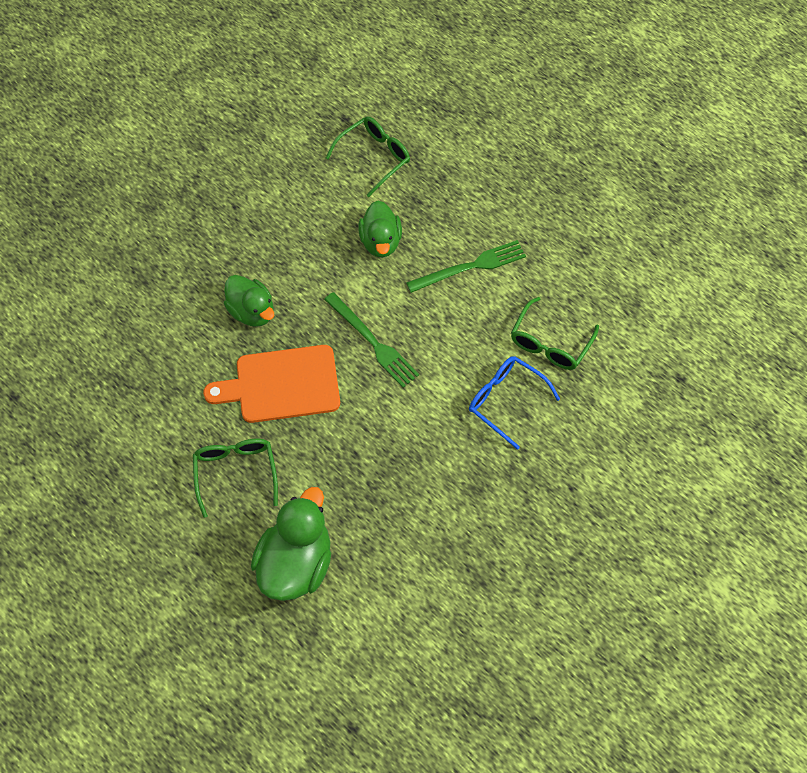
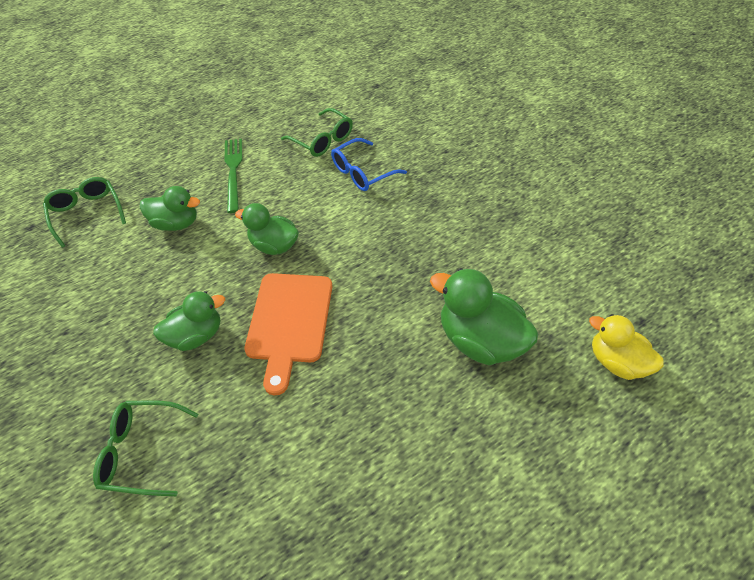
camera: 75 degrees left, 10 degrees down
green glasses [193,439,278,518] -> green glasses moved to [93,400,199,496]
green fork [324,292,419,388] -> green duck [235,203,299,255]
none -> yellow duck [589,314,664,380]

